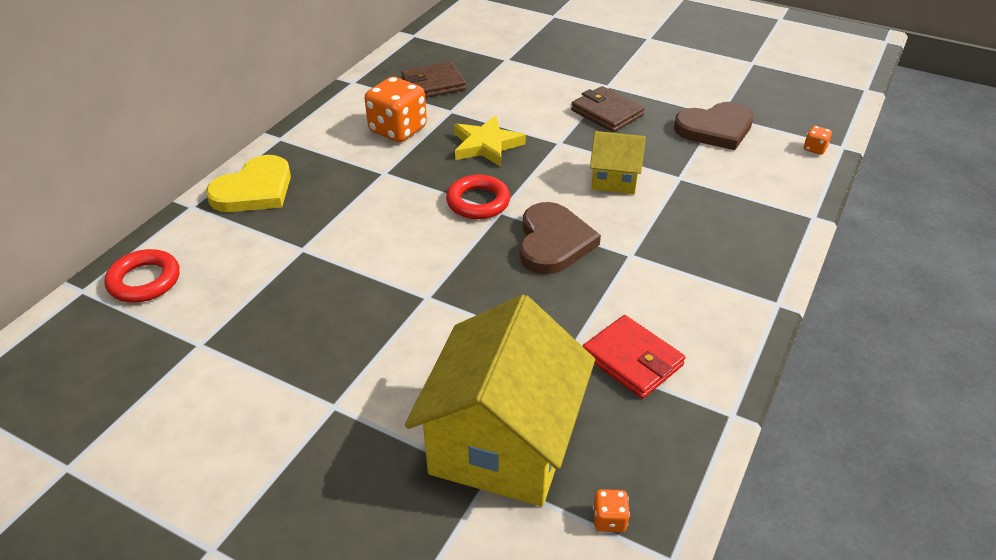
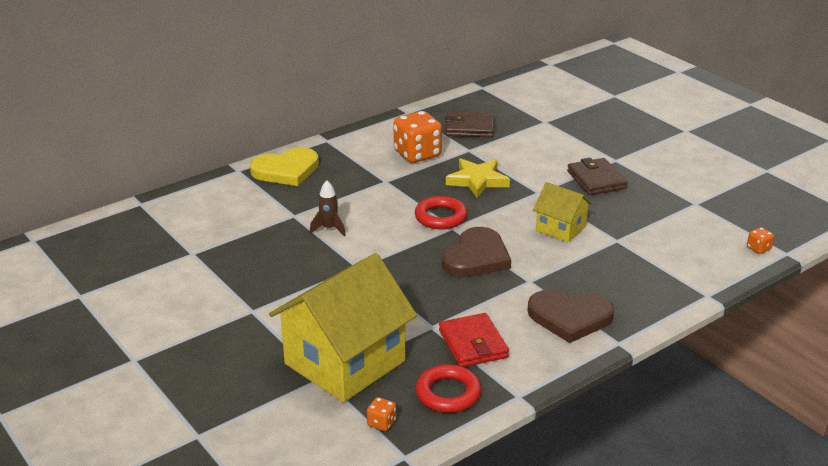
camera: 25 degrees right, 10 degrees down
red ring [104,249,180,303] -> red ring moved to [415,364,481,413]
brown heart [674,102,754,150] -> brown heart moved to [527,290,614,343]
none -> brown rocket [310,180,345,236]

